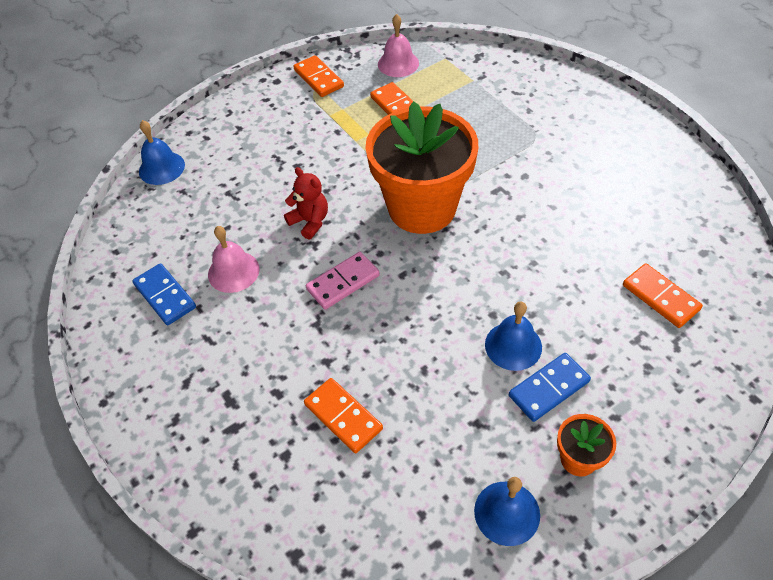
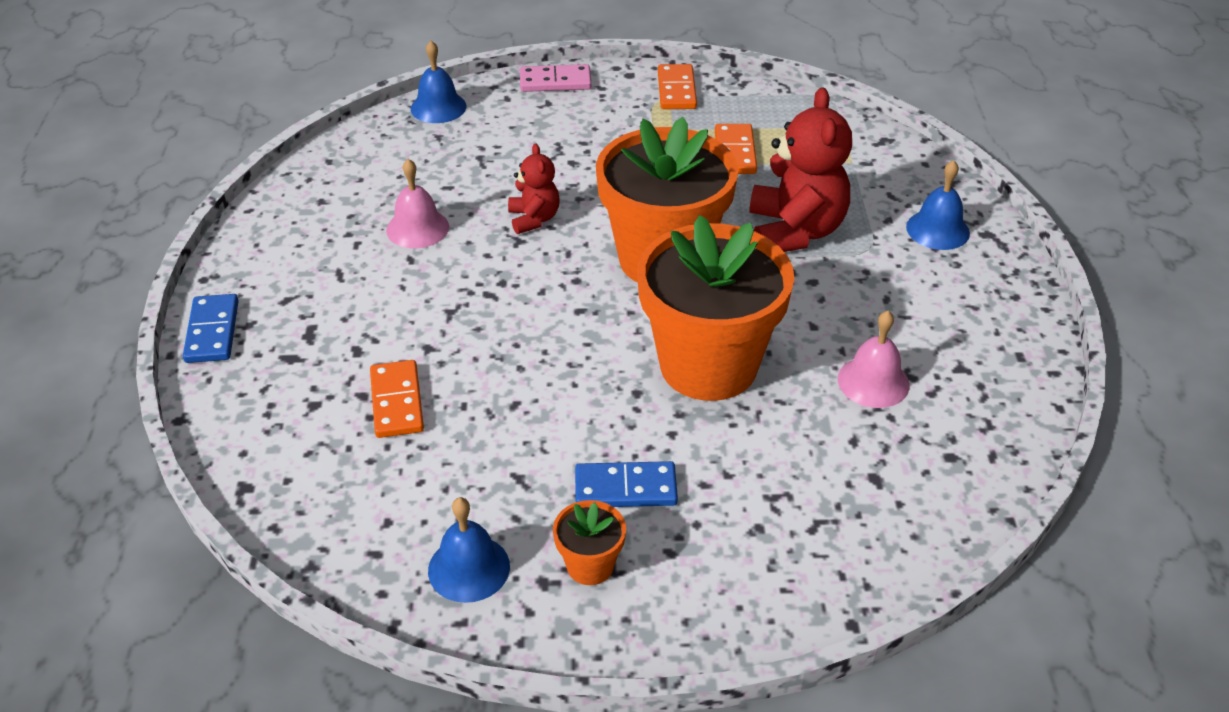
camera: 30 degrees right, 10 degrees down
blue domino [132,263,196,325] -> blue domino moved to [183,294,239,363]
pink domino [306,252,380,310] -> pink domino moved to [520,64,592,92]
pink bell [378,14,419,77] -> pink bell moved to [838,311,910,408]
blue bell [485,302,542,371] -> blue bell moved to [906,160,970,250]
orange domino [623,263,703,328] -> none
none -> orange flower pot [637,215,794,401]
none -> red teddy bear [750,87,852,252]

